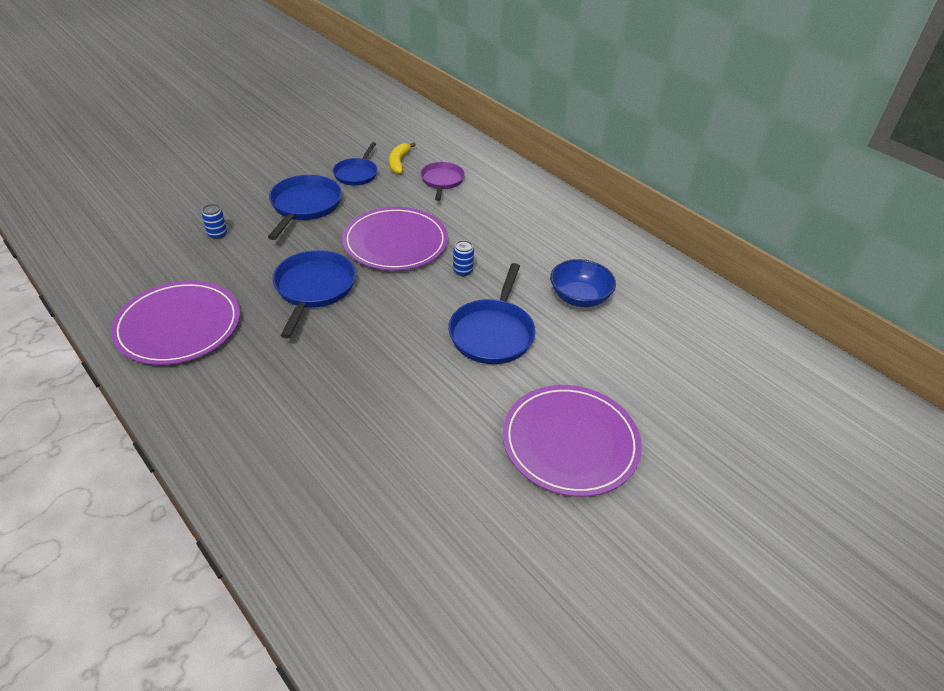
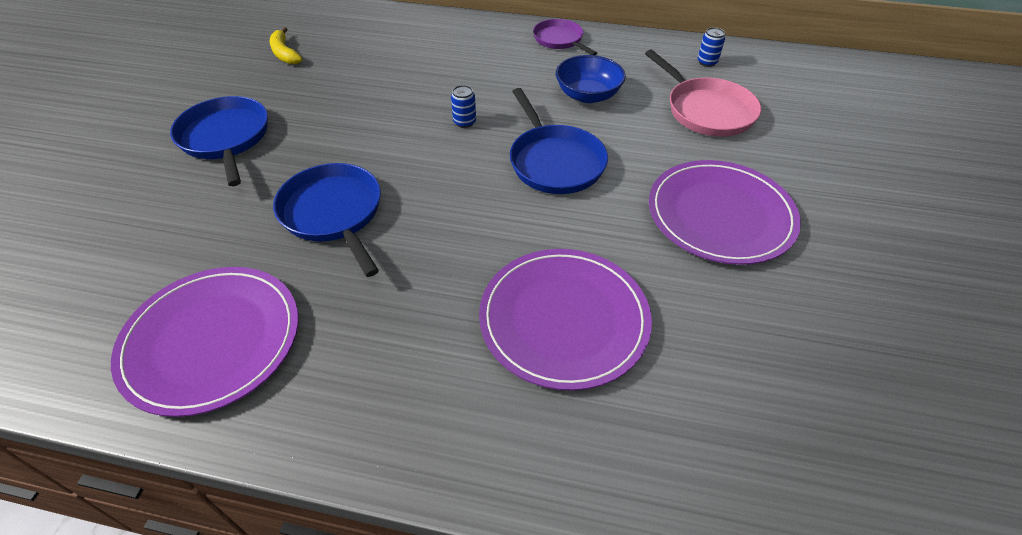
camera: 35 degrees left, 5 degrees up
blue can [202,204,227,239] -> blue can moved to [698,27,725,67]
blue pan [333,142,378,186] -> none
purple plate [342,207,448,271] -> purple plate moved to [479,249,652,391]
purple pan [420,162,465,201] -> purple pan moved to [533,19,597,55]
none -> pink pan [645,50,761,137]

